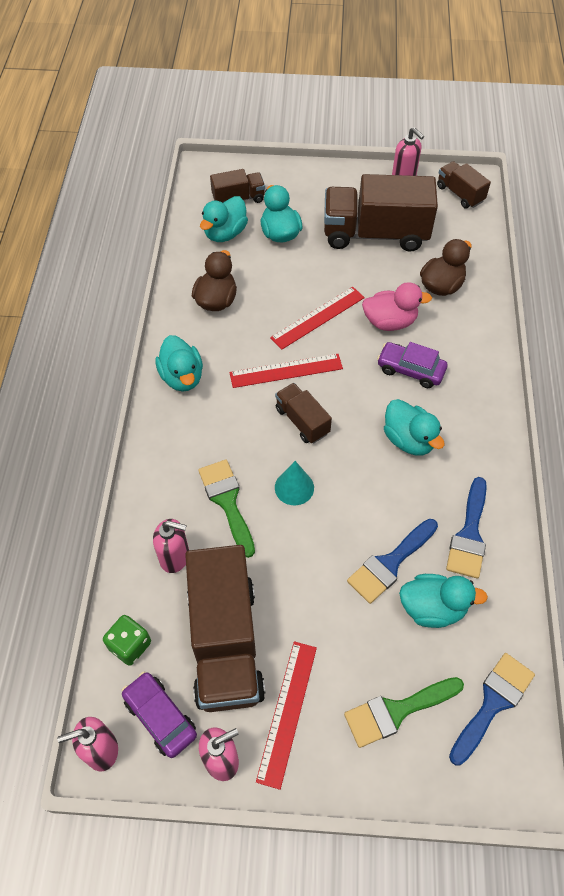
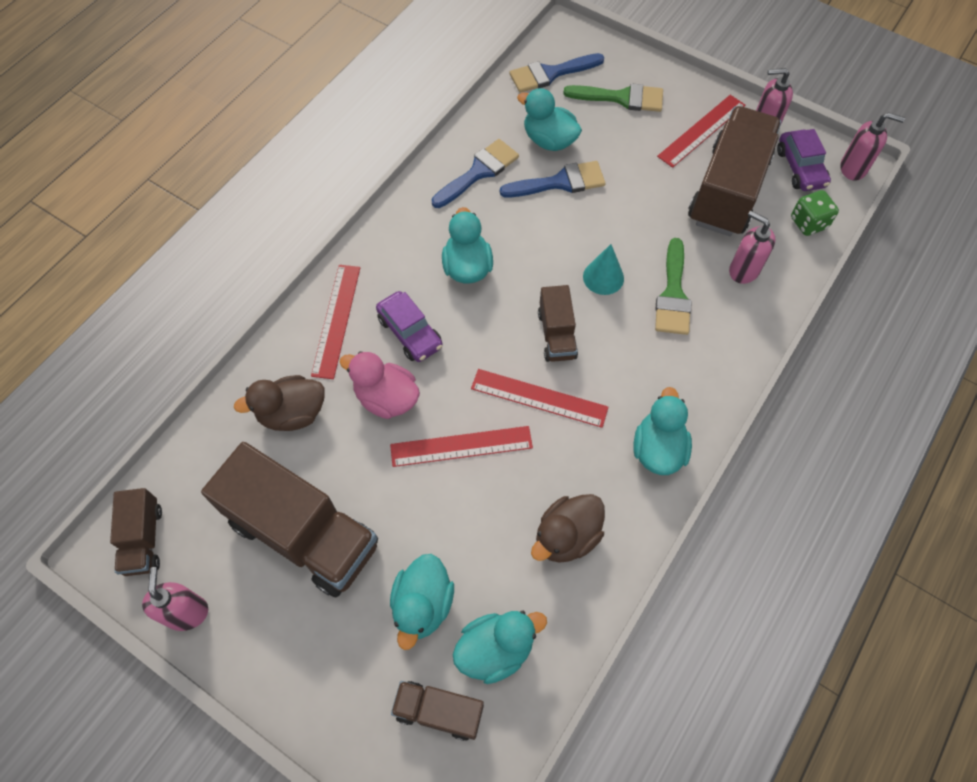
camera: 150 degrees left, 5 degrees up
none -> red ruler [311,265,360,379]

